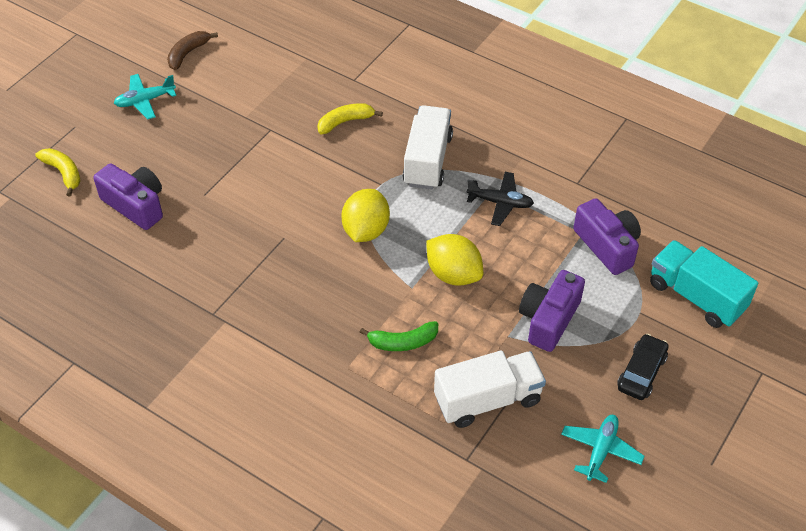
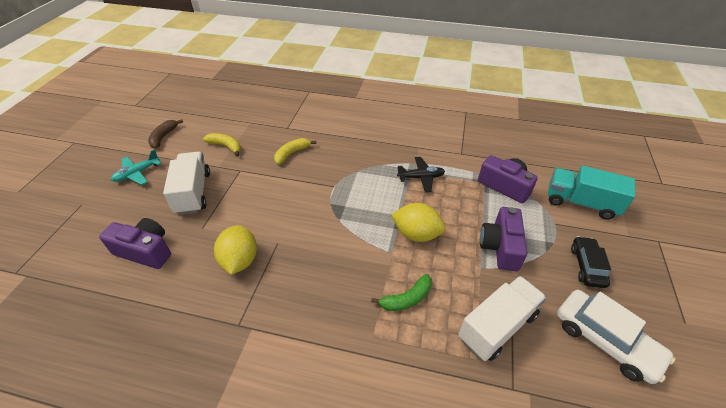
camera: 20 degrees left, 5 degrees down
yellow banana [35,148,80,197] -> yellow banana moved to [203,133,241,156]
yellow lemon [341,189,390,242] -> yellow lemon moved to [214,225,257,275]
white truck [403,105,453,190] -> white truck moved to [163,152,210,215]
turquoise plane [561,415,645,483] -> white car [557,290,675,384]

